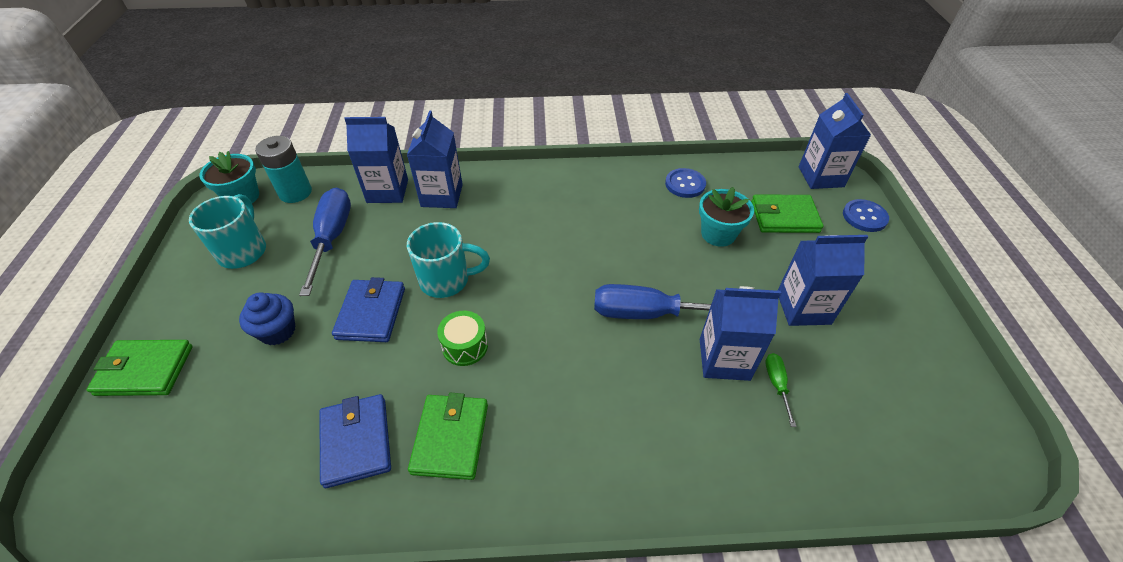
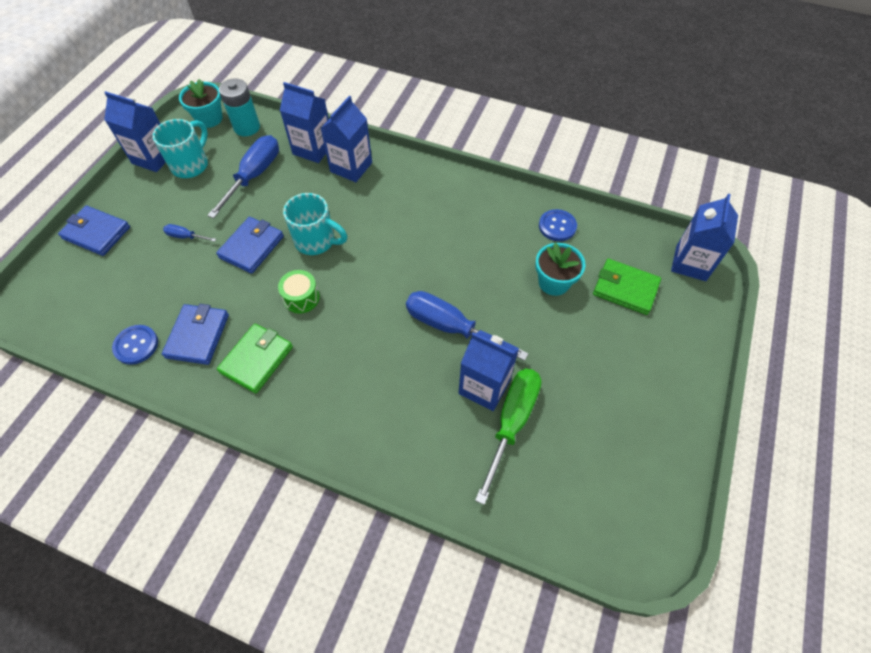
camera: 25 degrees right, 10 degrees up
green wallet [87,340,193,396] -> blue wallet [58,206,130,256]
blue cupcake [239,292,296,345] -> blue screwdriver [163,224,216,242]
green screwdriver [765,353,797,427] -> green screwdriver [475,369,541,505], size x2.14
blue carton [777,235,868,326] -> blue carton moved to [104,91,166,172]
blue button [843,199,889,232] -> blue button moved to [112,325,158,365]

